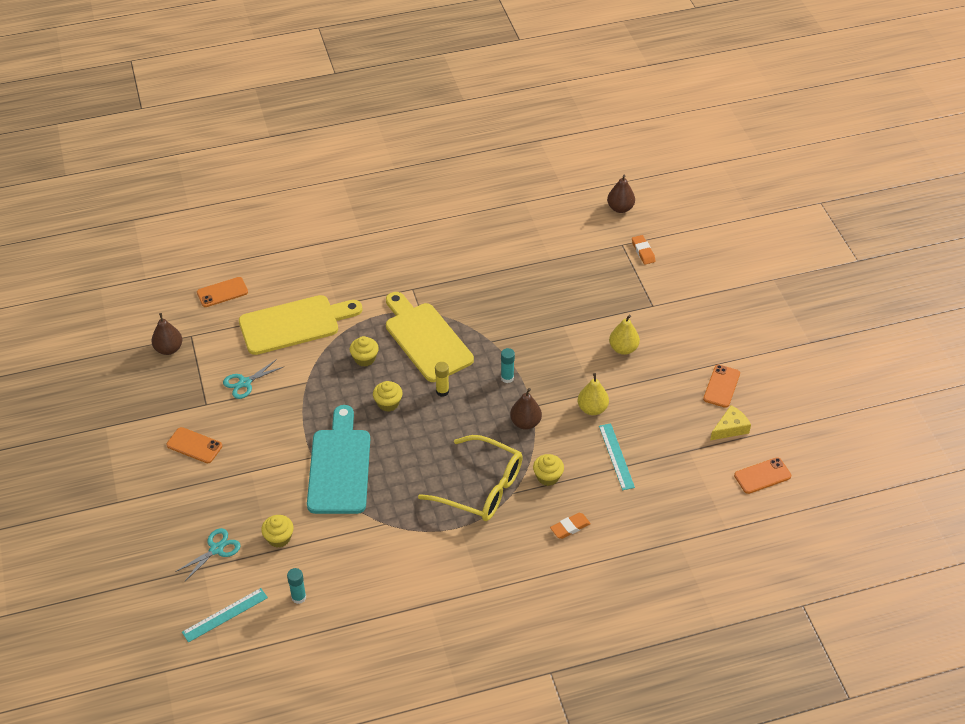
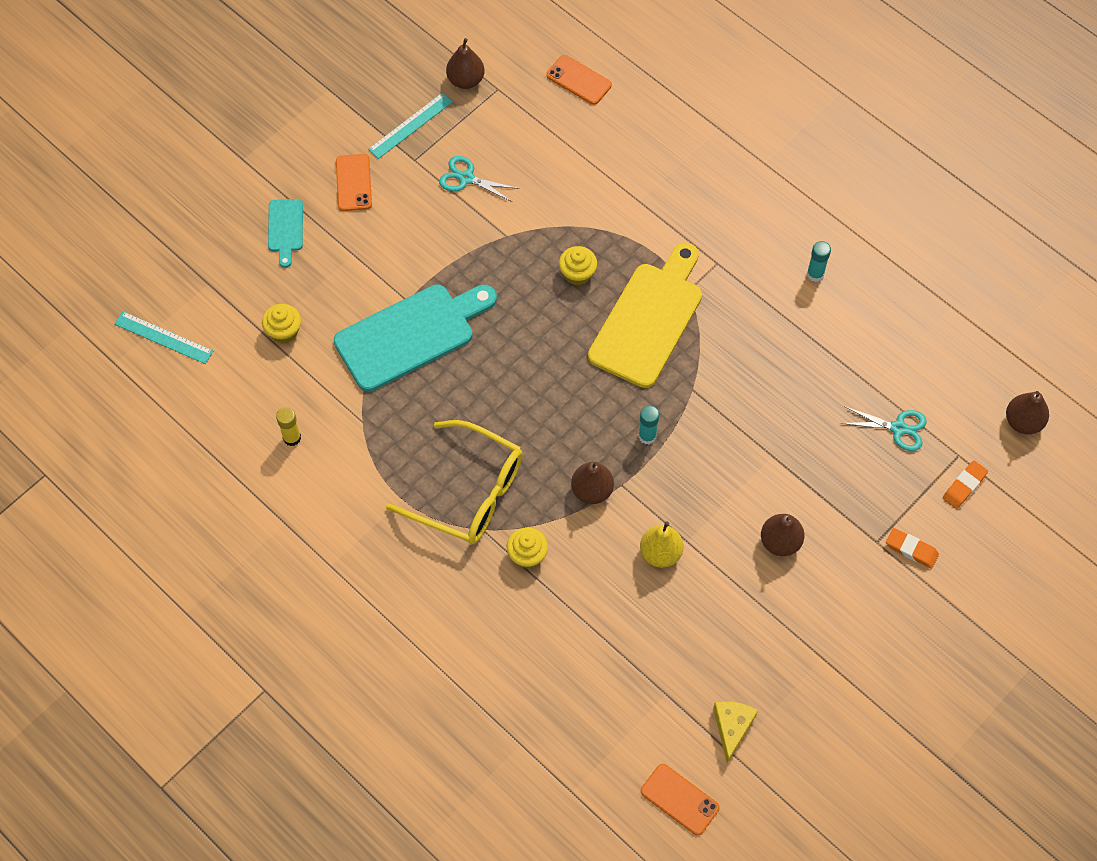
camera: 60 degrees right, 15 degrees up
turquoise scissors [175,528,241,581] -> turquoise scissors moved to [840,406,927,451]
yellow cutting board [239,295,362,355] -> none
turquoise glue stick [287,568,306,604] -> turquoise glue stick moved to [807,241,831,282]
yellow cupcake [373,381,403,412] -> none
yellow glasses [418,435,523,521] -> yellow glasses turned 60 degrees counterclockwise [386,420,523,544]
yellow glue stick [435,362,449,397] -> yellow glue stick moved to [276,407,301,446]
orange eraser [550,513,591,539] -> orange eraser moved to [886,528,939,569]
turquoise ruler [599,423,635,490] -> turquoise ruler moved to [368,93,452,159]
yellow pear [609,315,640,355] -> brown pear [761,514,804,556]
orange phone [703,365,740,408] -> none
yellow cheese [710,405,751,441] -> yellow cheese turned 105 degrees counterclockwise [713,701,758,763]
none -> turquoise cutting board [268,199,303,268]

